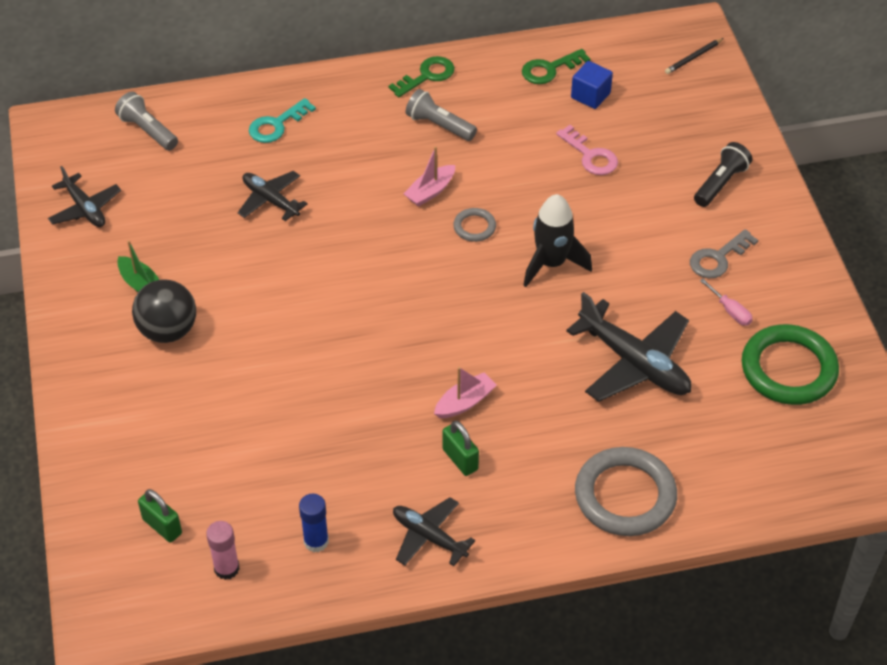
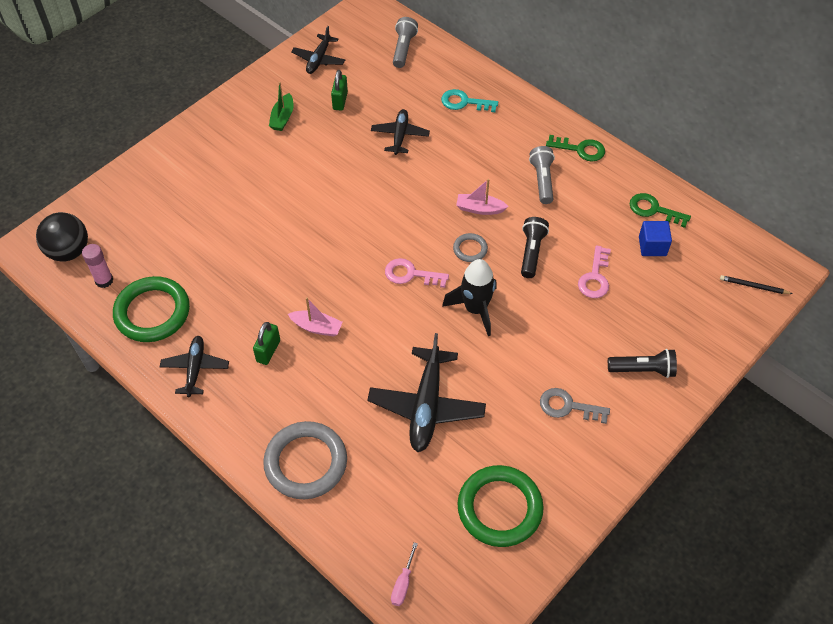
camera: 55 degrees right, 5 degrees up
black ball [132,279,196,343] -> black ball moved to [36,212,88,261]
green padlock [138,489,182,542] -> green padlock moved to [331,70,348,111]
blue glue stick [299,494,329,552] -> green ring [113,276,190,342]
pink screwdriver [700,279,753,326] -> pink screwdriver moved to [391,542,418,606]
none -> pink key [385,258,449,288]
none -> black flashlight [521,217,549,278]

